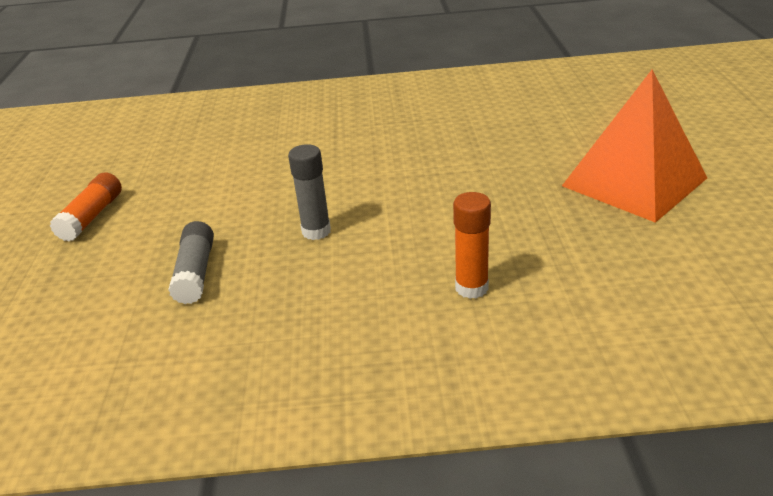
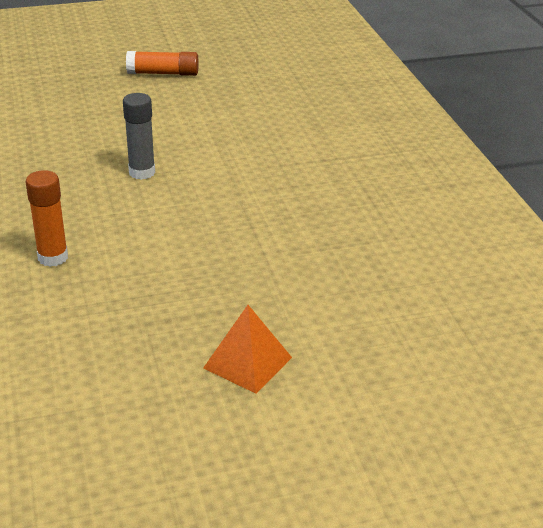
camera: 75 degrees right, 0 degrees up
grey glue stick [168,221,214,304] -> none
orange pyramid [562,70,707,223] -> orange pyramid [203,305,292,394], size x0.51

